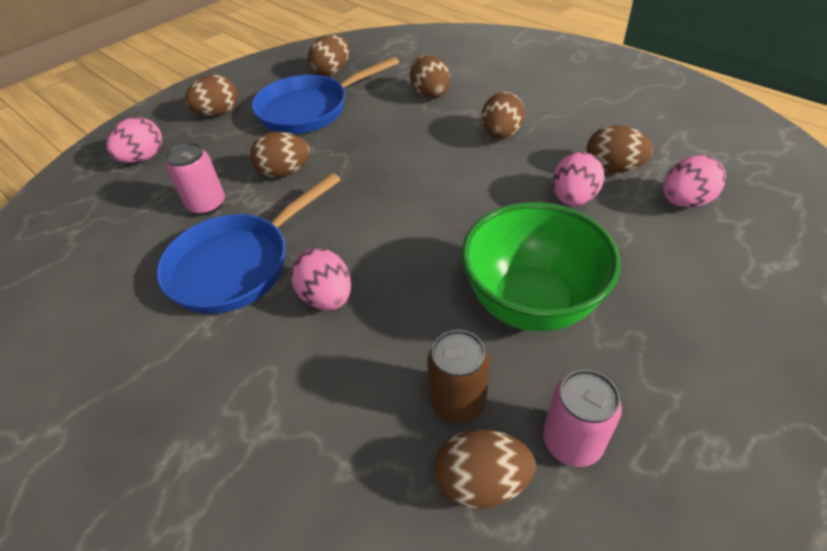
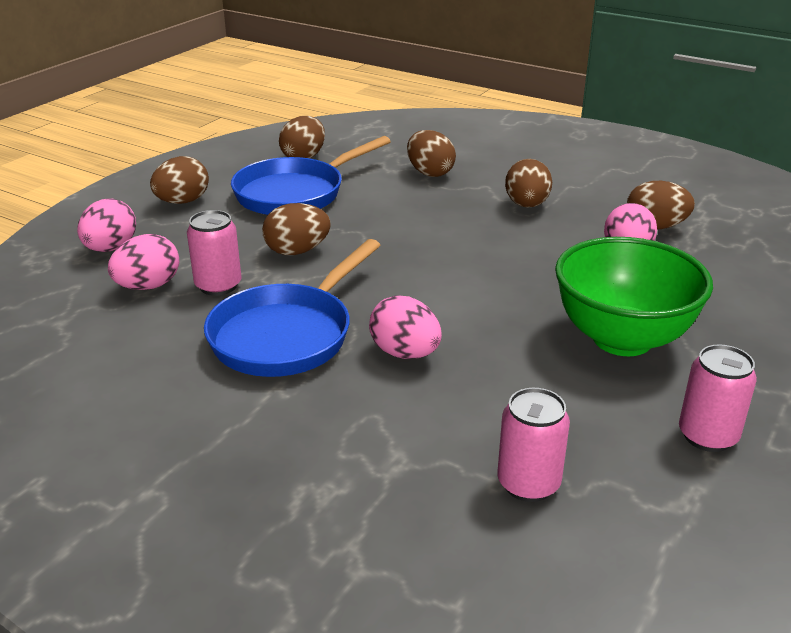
camera: 15 degrees left, 15 degrees down
brown can [427,330,490,423] -> none
brown egg [435,429,535,509] -> none
pink egg [663,155,726,208] -> pink egg moved to [108,234,179,290]
none -> pink can [497,388,570,502]

